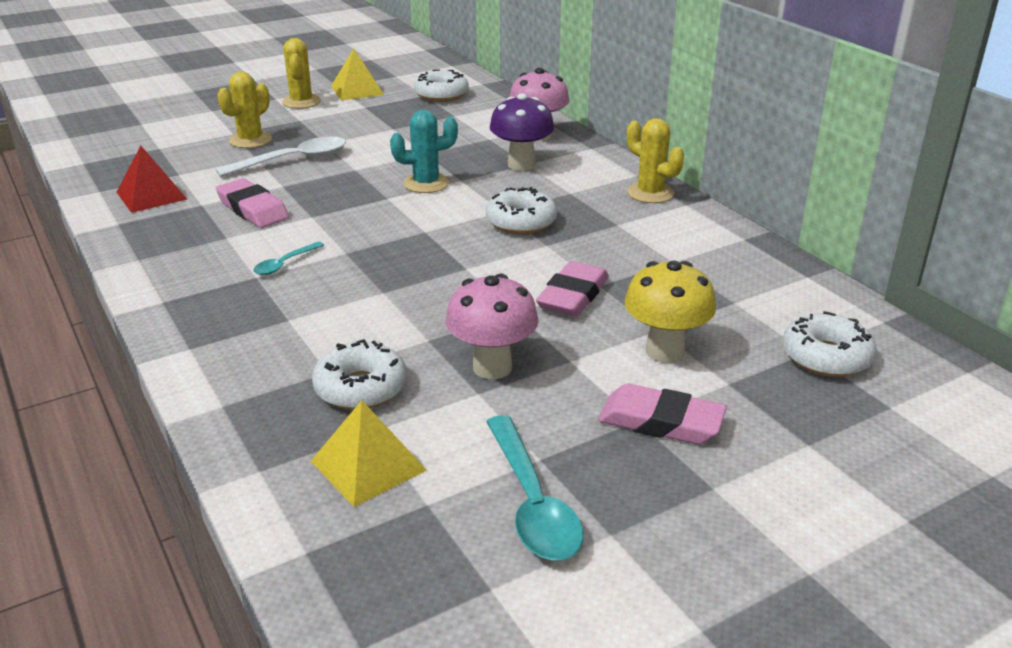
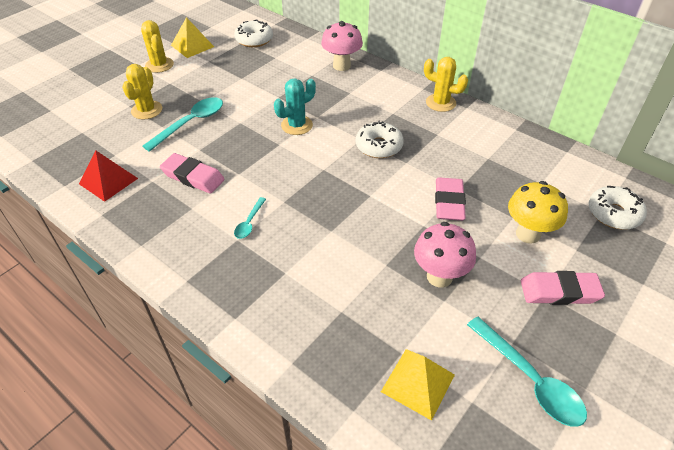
camera: 20 degrees left, 15 degrees up
white spoon [216,137,346,177] -> turquoise spoon [142,97,223,152]
white donut [312,339,407,410] -> none
purple mushroom [490,93,554,171] -> none

